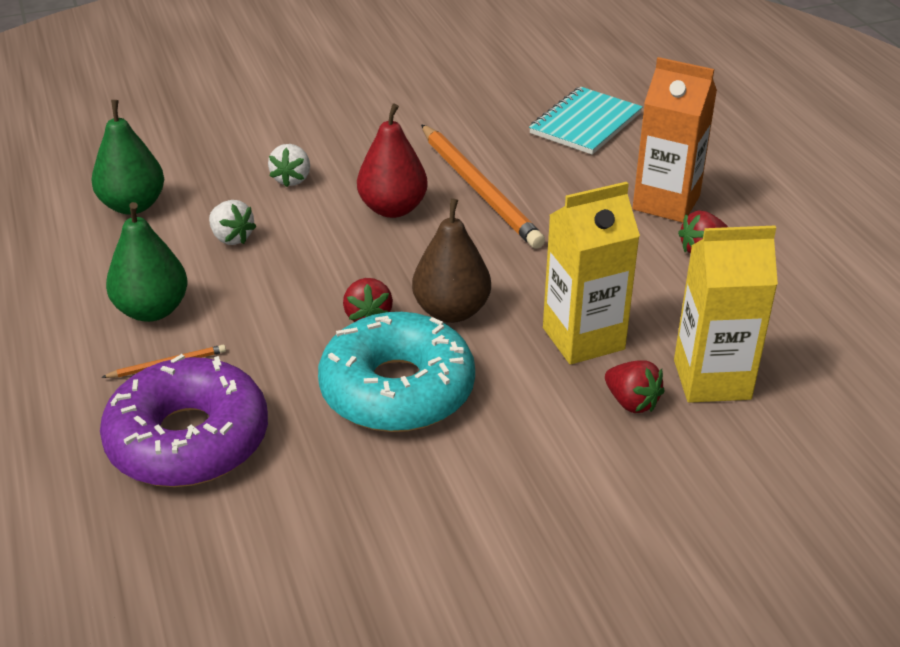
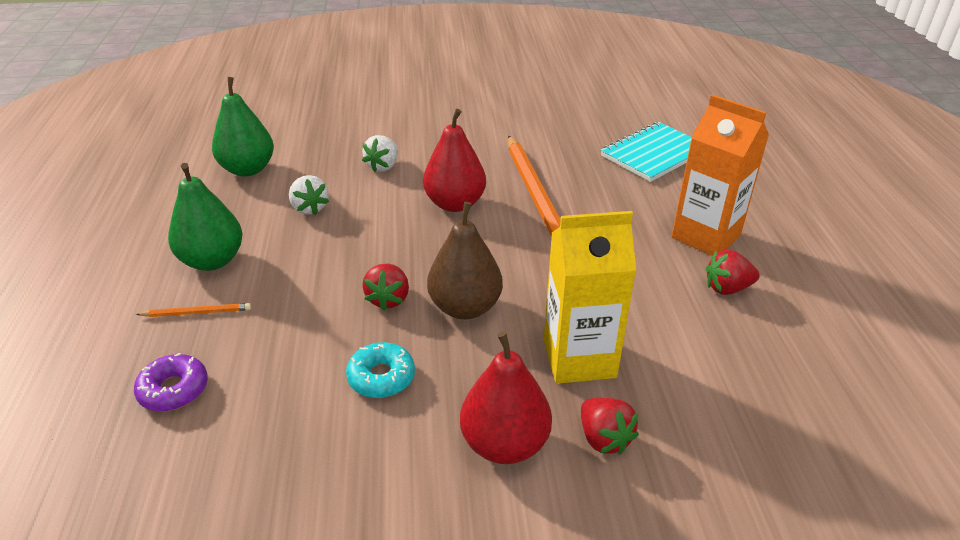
camera: 15 degrees right, 0 degrees up
purple donut [100,354,268,487] -> purple donut [134,353,208,412], size x0.45
turquoise donut [318,312,475,432] -> turquoise donut [346,342,415,398], size x0.45
yellow carton [674,226,778,403] -> none
none -> red pear [460,332,552,464]

